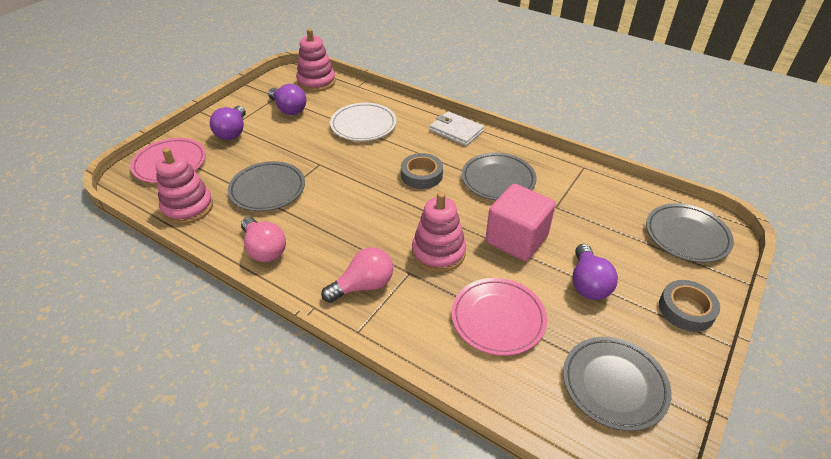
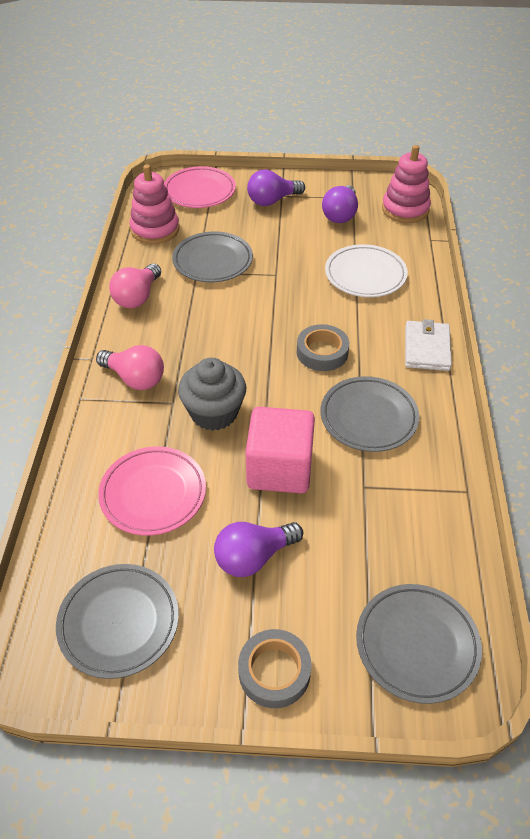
camera: 60 degrees right, 5 degrees up
pink stacking toy [412,192,466,272] -> grey cupcake [178,358,246,431]

